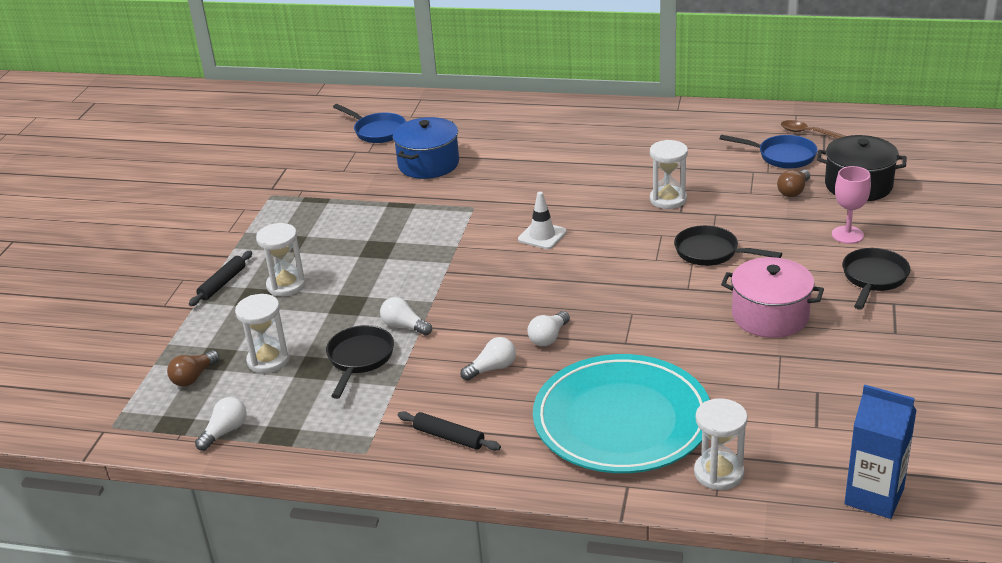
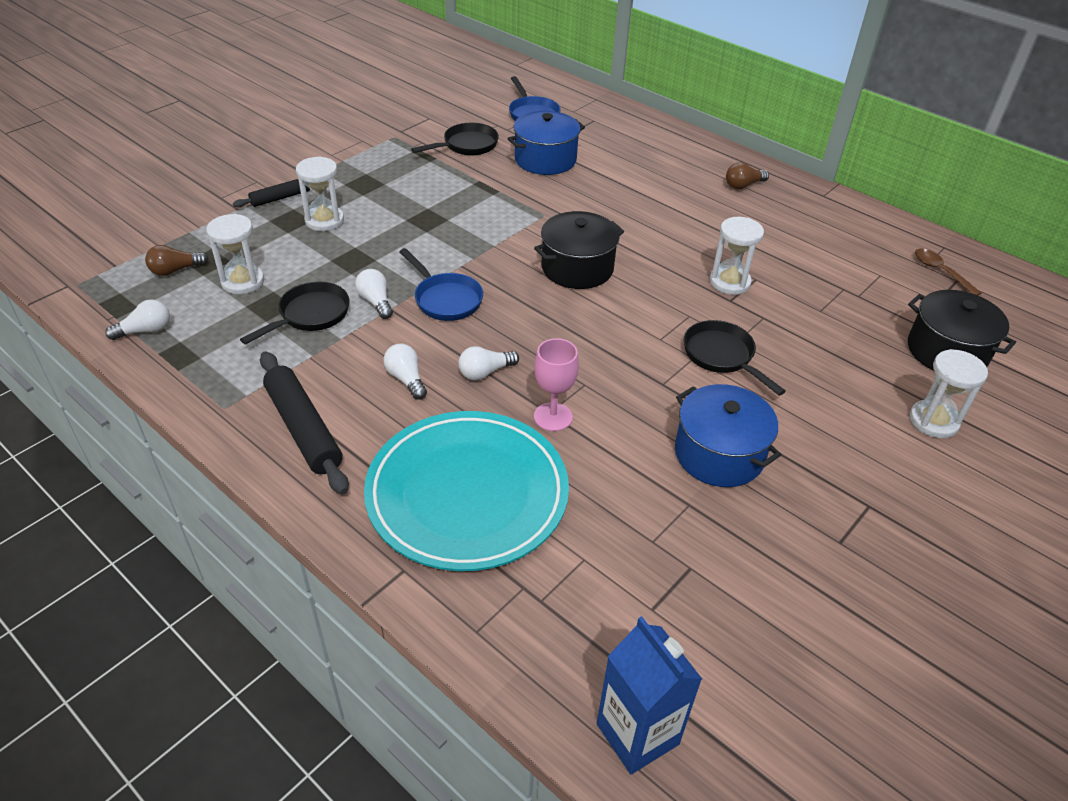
camera: 25 degrees right, 10 degrees up
black rolling pin [398,411,501,451] -> black rolling pin [260,351,349,495], size x1.71
white light bulb [460,337,516,381] -> white light bulb turned 120 degrees counterclockwise [383,343,427,400]
white traffic cone [518,192,567,249] -> black pot [534,211,624,289]
white hourglass [694,398,748,490] -> white hourglass moved to [910,349,988,438]
blue pan [720,135,818,169] -> blue pan moved to [399,248,483,321]
pink pot [721,257,824,338] -> blue pot [675,384,781,487]
brown light bulb [777,170,810,197] -> brown light bulb moved to [726,162,769,189]
pink goblet [832,166,871,244] -> pink goblet moved to [534,338,579,431]
black pan [842,248,910,310] -> black pan moved to [411,123,499,156]

